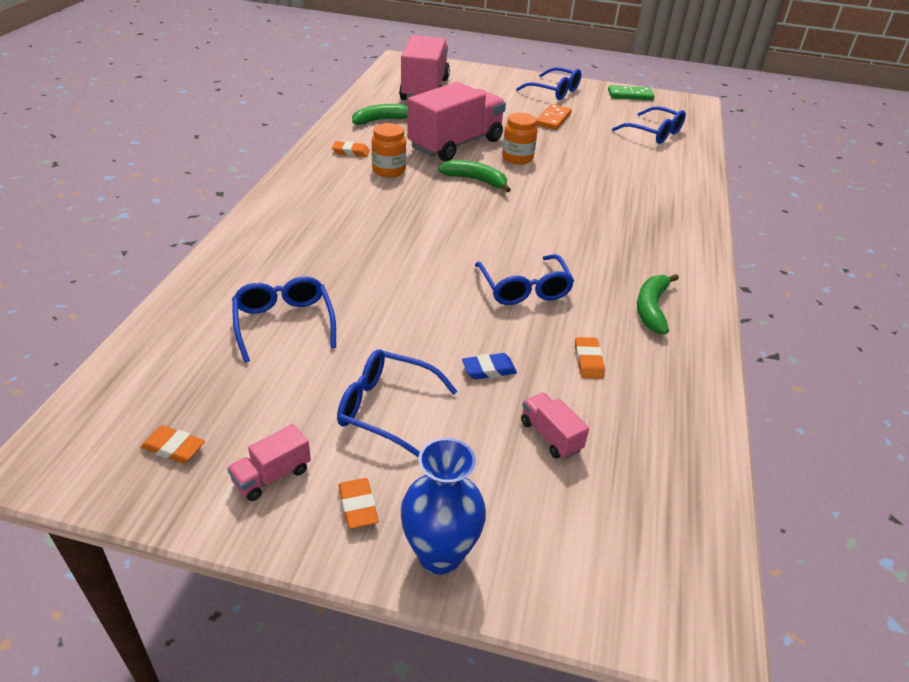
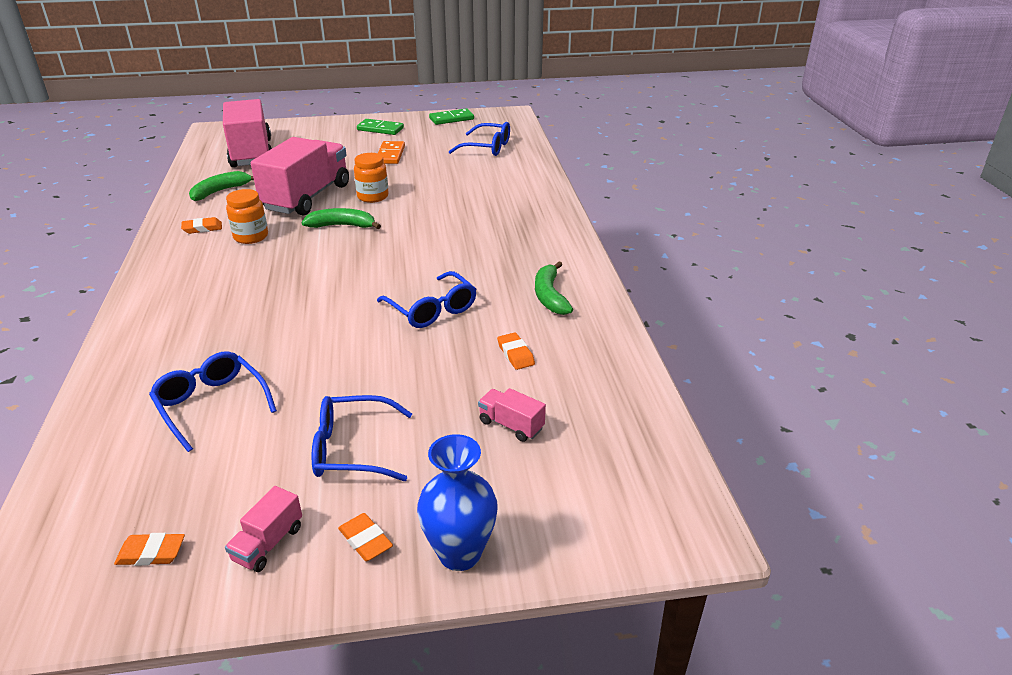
camera: 20 degrees left, 5 degrees down
blue eraser [462,353,517,380] -> none
blue glasses [516,67,581,100] -> green domino [357,119,404,135]

